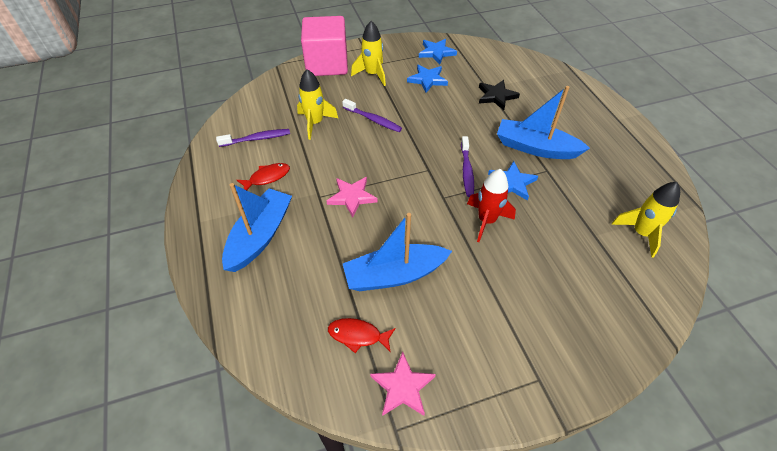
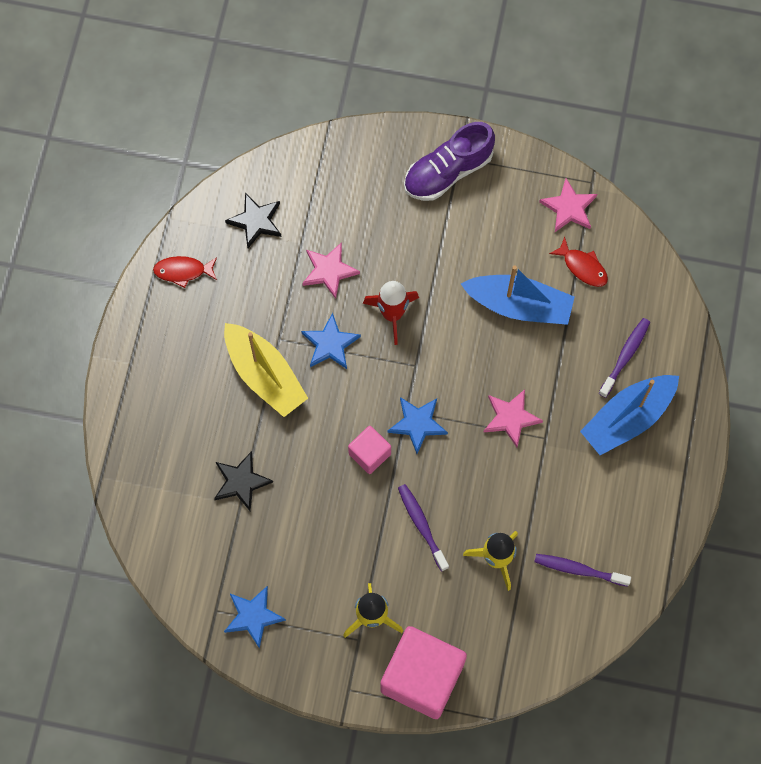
camera: 150 degrees left, 20 degrees up
red fish [237,163,290,190] -> red fish moved to [153,256,217,288]
blue star [407,64,448,93] -> blue star moved to [387,397,448,454]
purple toothbrush [461,136,474,197] -> purple toothbrush moved to [598,318,650,398]
blue boat [497,86,590,159] -> yellow boat [224,323,308,417]
yellow rocket [612,182,680,258] -> black star [225,193,281,248]
none -> pink star [302,242,360,299]
none -> pink cube [348,426,391,474]
none -> purple shoe [404,122,495,201]

